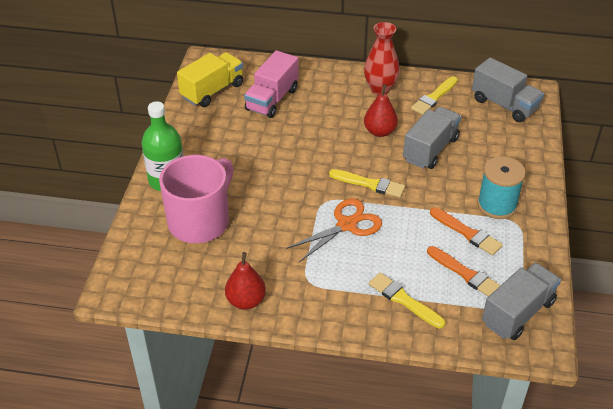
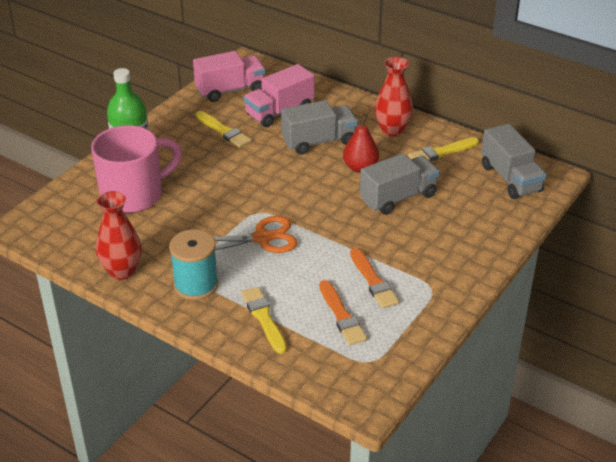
camera: 25 degrees right, 5 degrees down
yellow truck [177,52,243,107] -> pink truck [193,51,265,102]
red pear [225,252,266,310] -> red vase [96,191,142,280]
yellow brush [329,169,405,198] -> yellow brush moved to [196,111,251,148]
turquoise spool [477,156,526,219] -> turquoise spool moved to [169,229,218,300]
grey truck [482,263,561,340] -> grey truck moved to [281,100,358,155]

